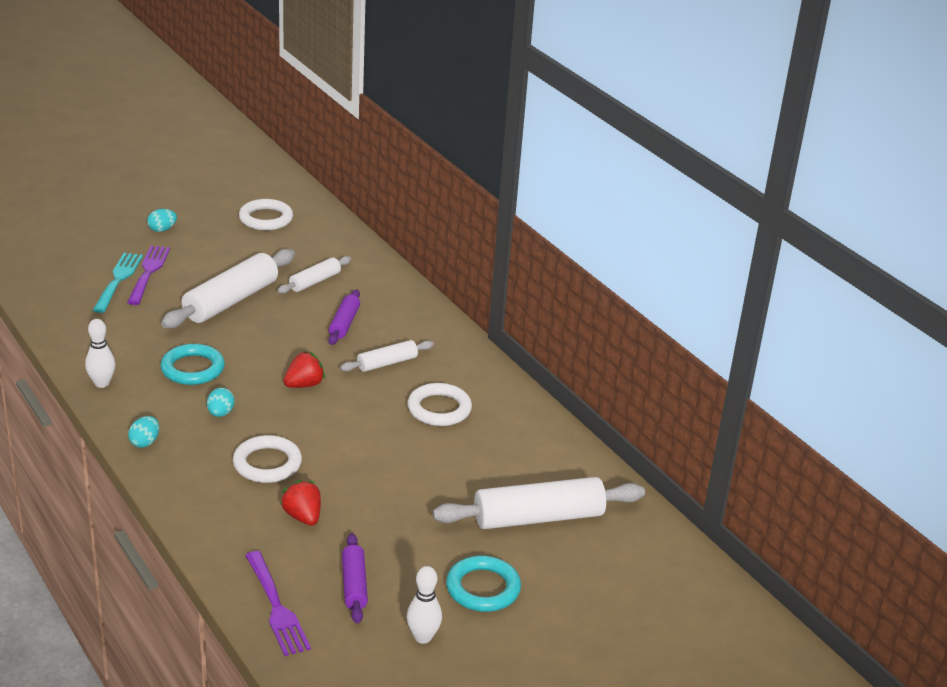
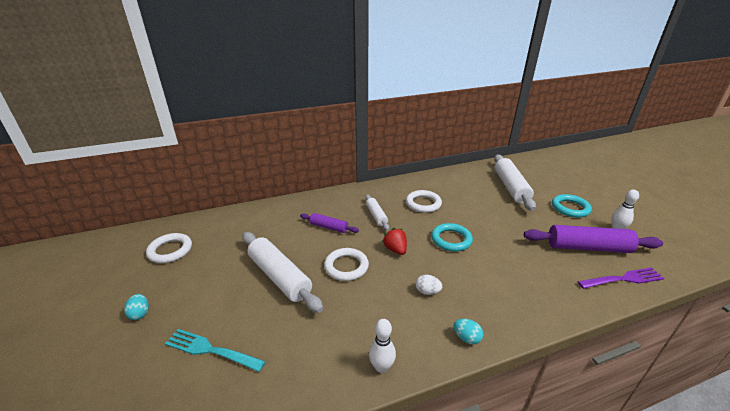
camera: 75 degrees left, 0 degrees up
purple fork [127,246,170,305] -> none
turquoise ring [161,344,225,385] -> turquoise ring moved to [431,223,473,252]
turquoise egg [207,388,234,417] -> white egg [416,275,442,295]
white ring [233,435,302,483] -> white ring moved to [324,248,369,281]
white rolling pin [278,256,351,294] -> none
red strawberry [280,480,321,526] -> none
purple rolling pin [342,533,368,624] -> purple rolling pin [524,225,663,253], size x1.85

